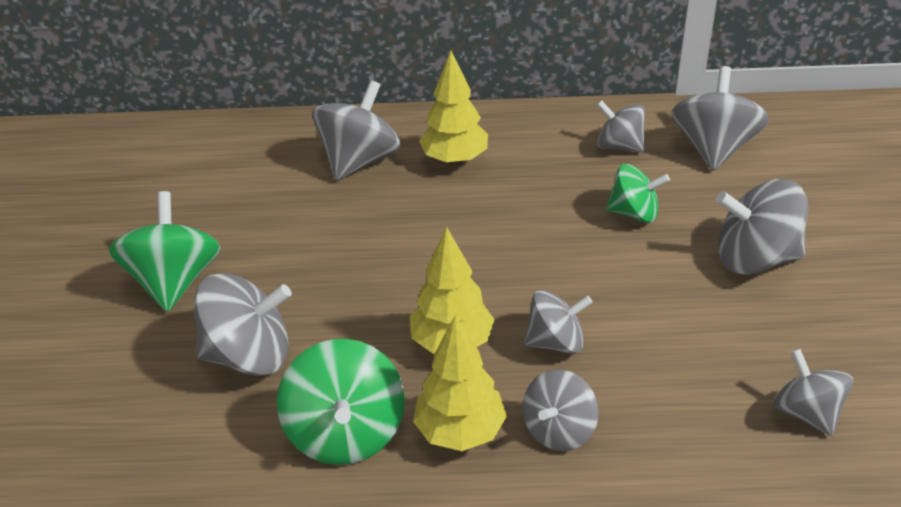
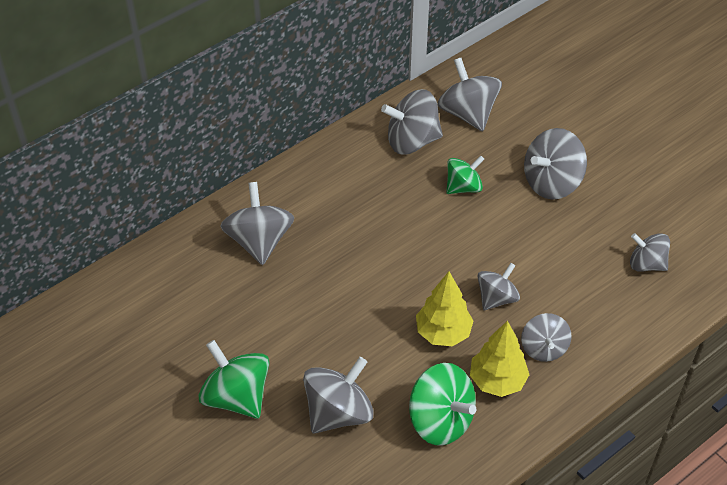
camera: 40 degrees left, 10 degrees up
yellow tree [419,51,488,165] -> none
grey spinning top [597,100,645,152] -> grey spinning top [381,89,443,155], size x1.56

